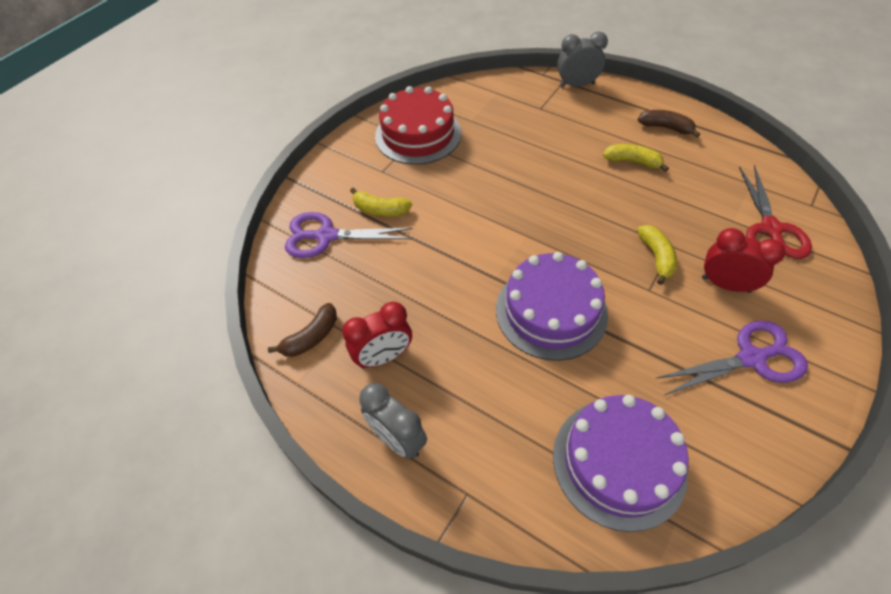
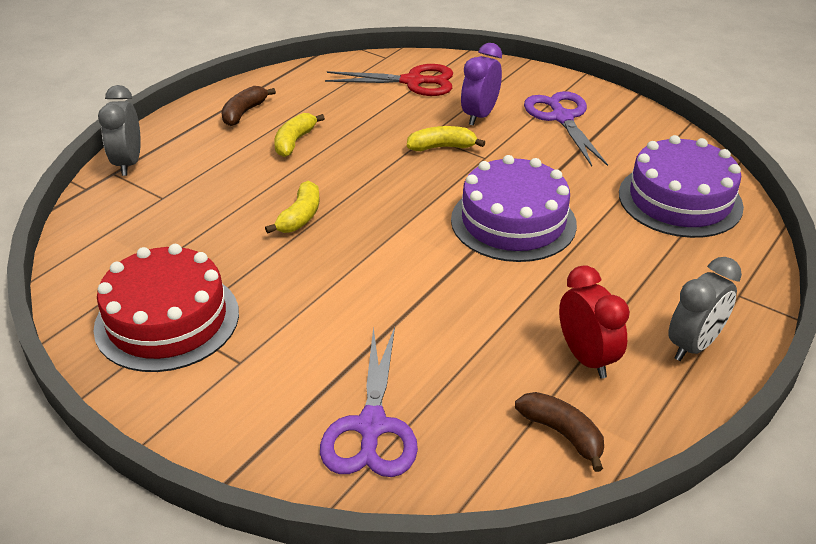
camera: 90 degrees left, 15 degrees down
yellow banana [350,188,412,217] -> yellow banana moved to [265,181,320,234]
red clock [702,228,785,293] -> purple clock [461,43,502,126]

